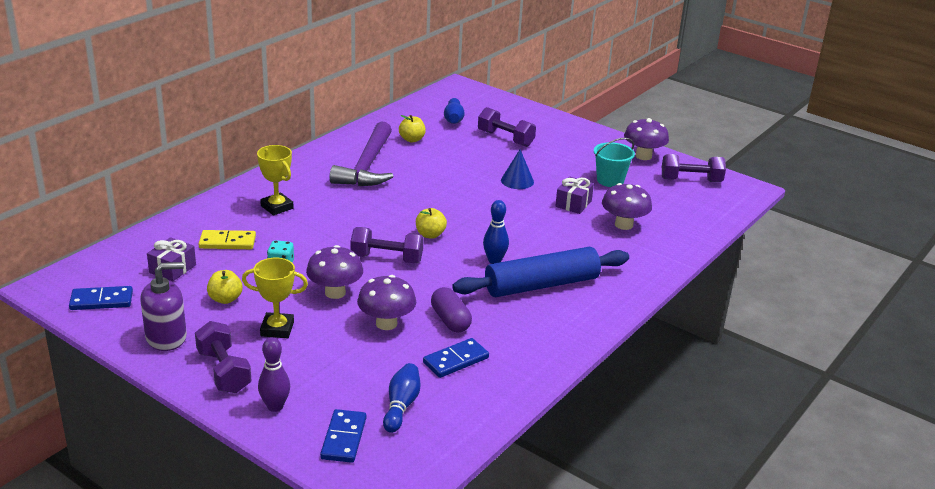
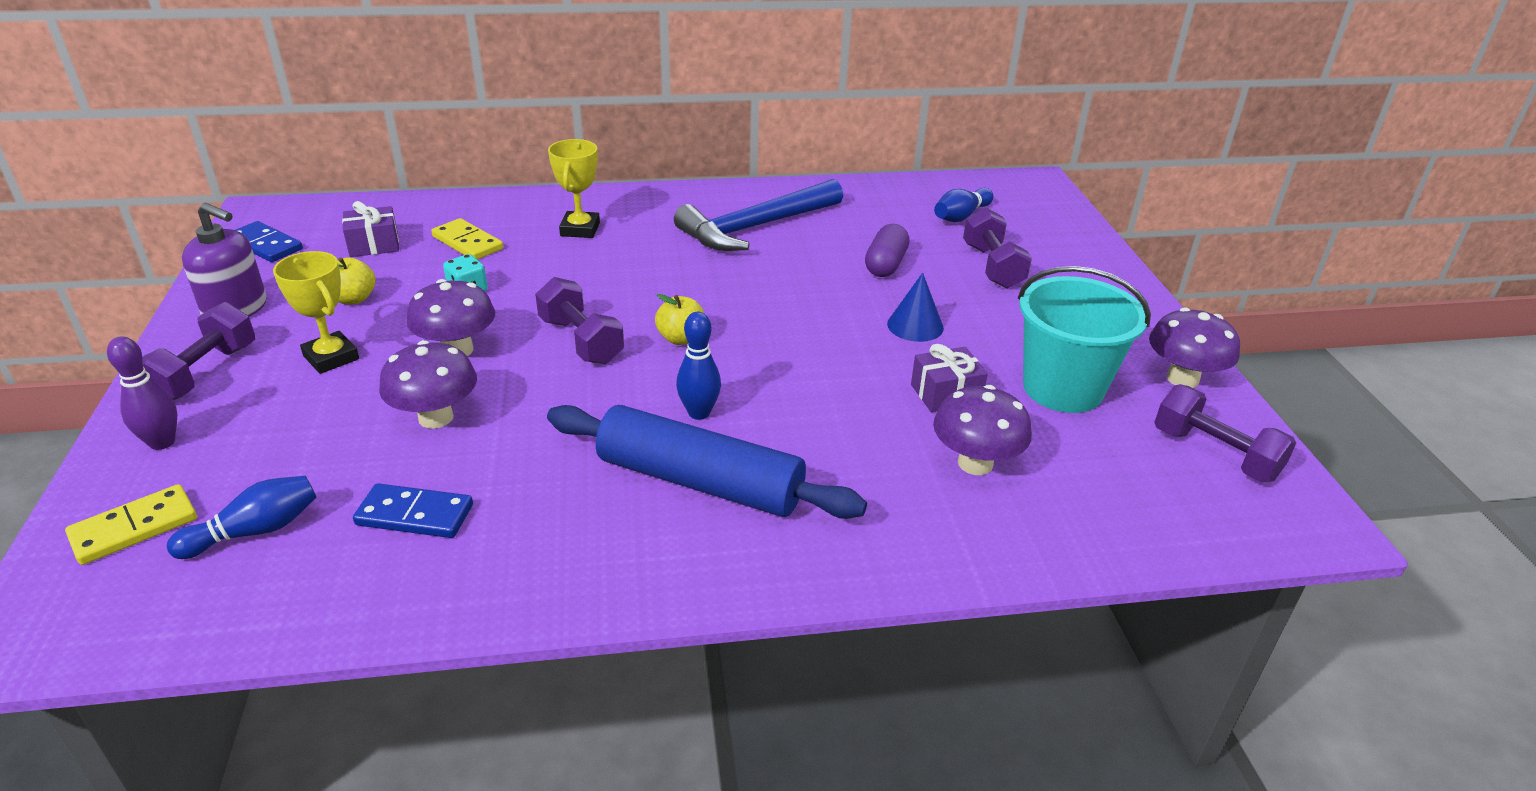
camera: 45 degrees right, 5 degrees up
blue domino [320,409,366,463] -> yellow domino [65,484,197,565]
purple hammer [330,121,393,186] -> blue hammer [674,179,843,251]
yellow apple [399,115,426,142] -> none
purple capsule [431,287,472,333] -> purple capsule moved to [865,224,910,277]
turquoise bucket [594,138,635,187] -> turquoise bucket [1018,266,1151,413], size x1.58

